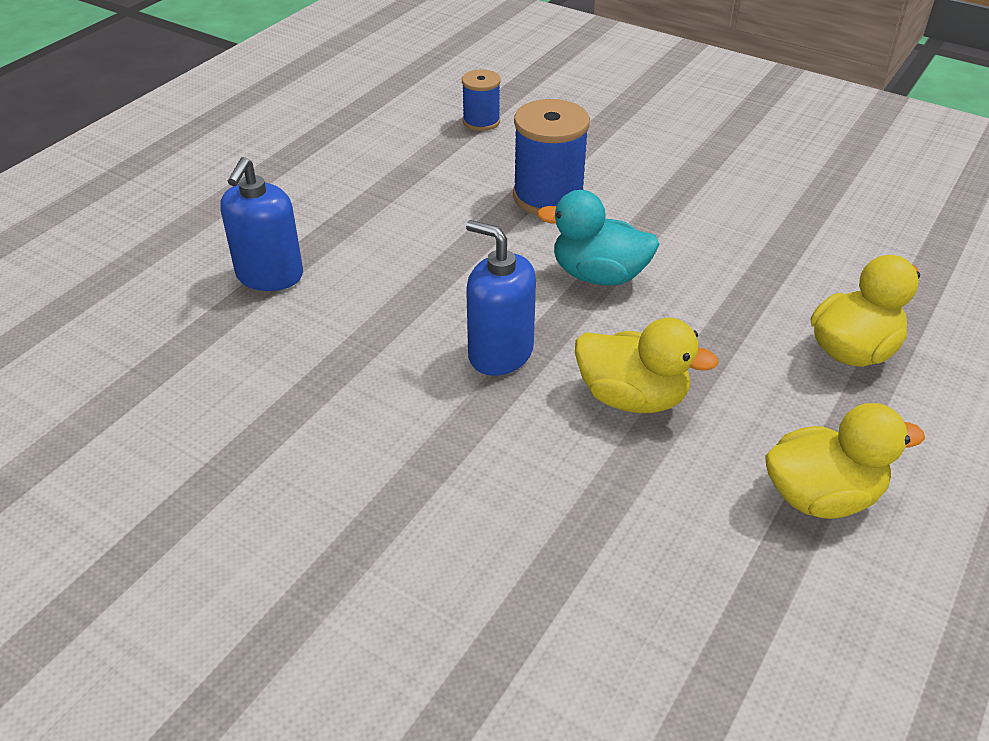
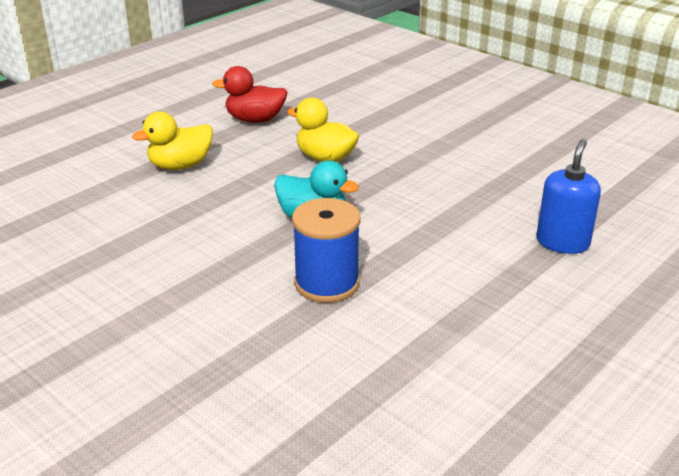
camera: 170 degrees left, 10 degrees down
blue spool [462,69,500,131] -> none
blue soap dispenser [466,220,536,376] -> none
yellow duck [765,403,925,519] -> red duck [212,66,288,123]

